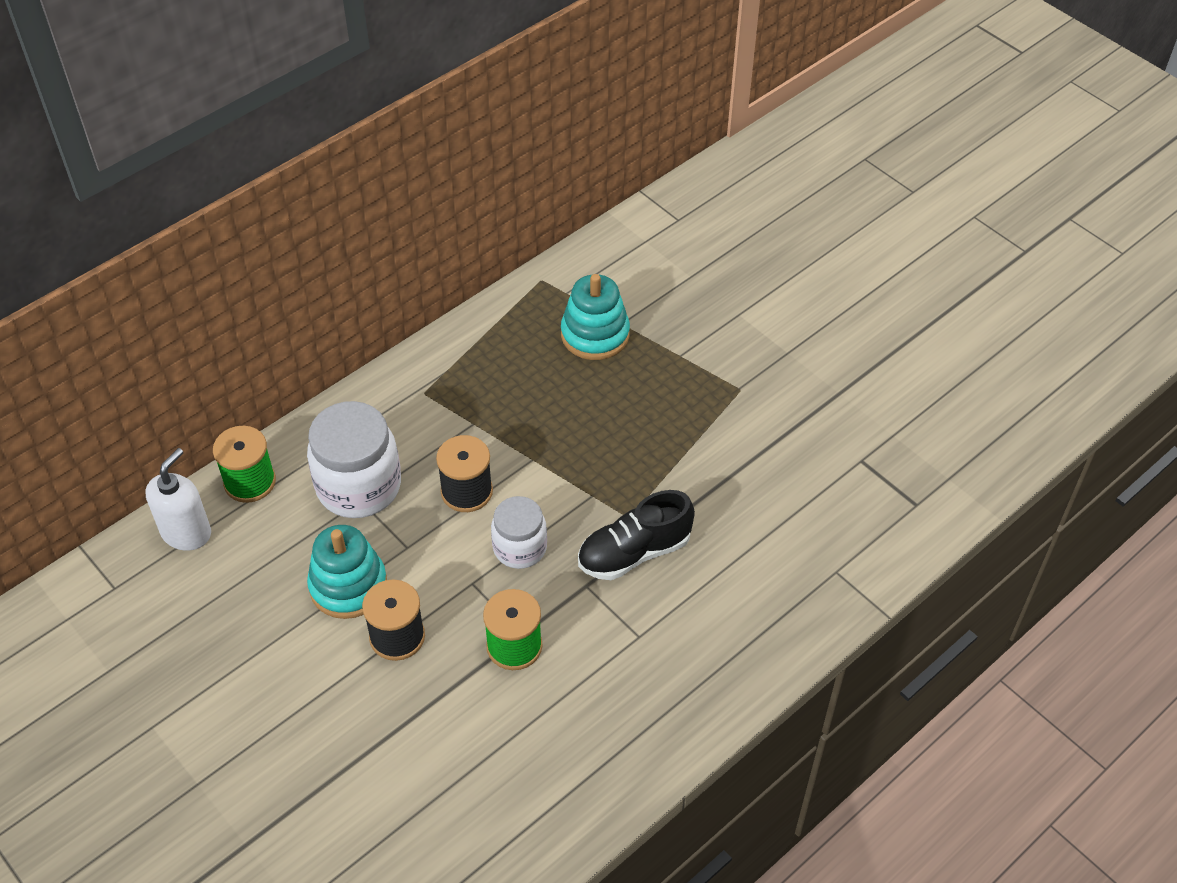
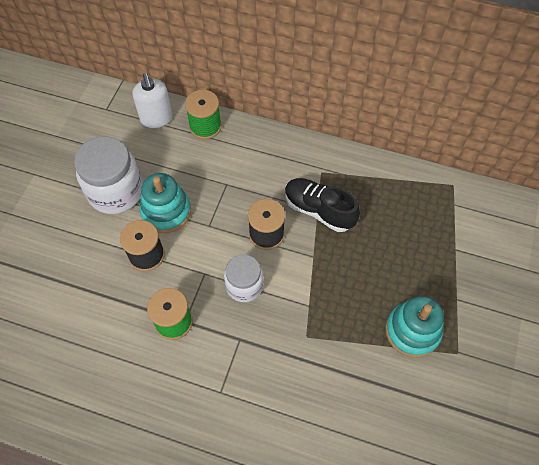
camera: 60 degrees right, 10 degrees up
white soap dispenser [145,448,211,551] -> white soap dispenser turned 75 degrees clockwise [132,73,173,128]
white jar [307,401,401,518] -> white jar moved to [74,136,143,214]
turquoise stacking toy [561,274,630,360] -> turquoise stacking toy moved to [385,296,444,358]
black shoe [578,490,695,580] -> black shoe moved to [285,178,360,232]

